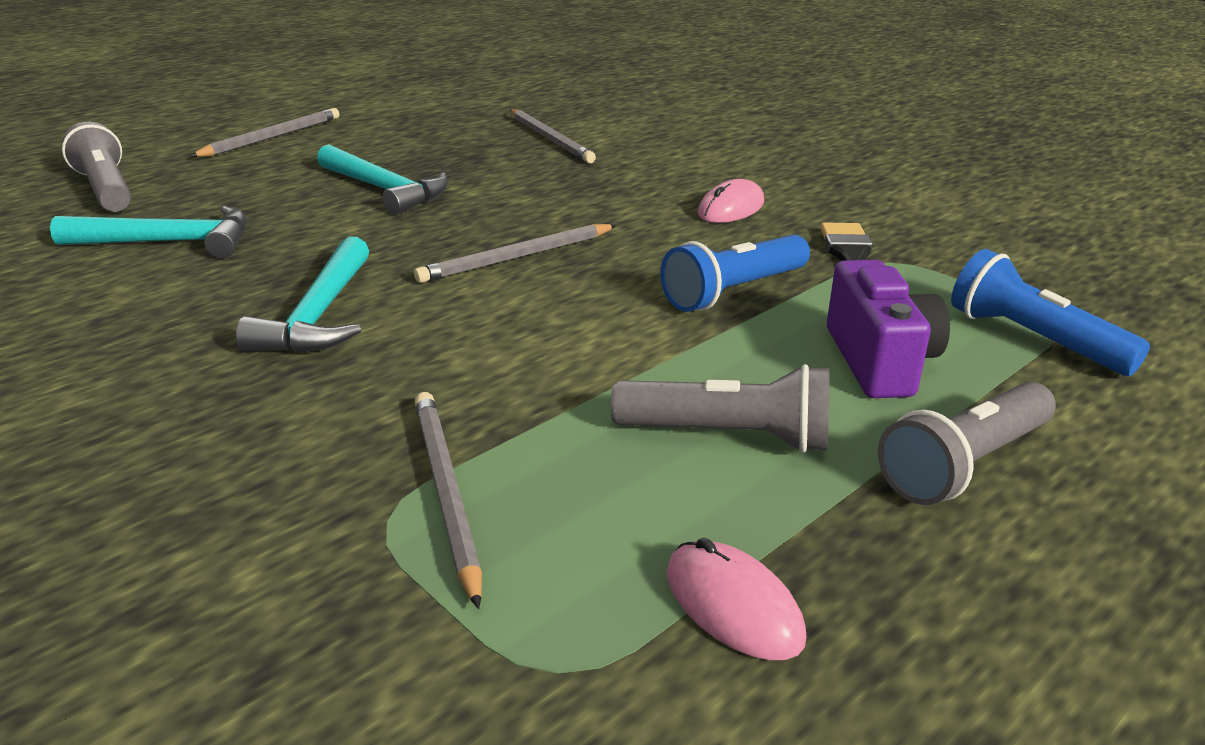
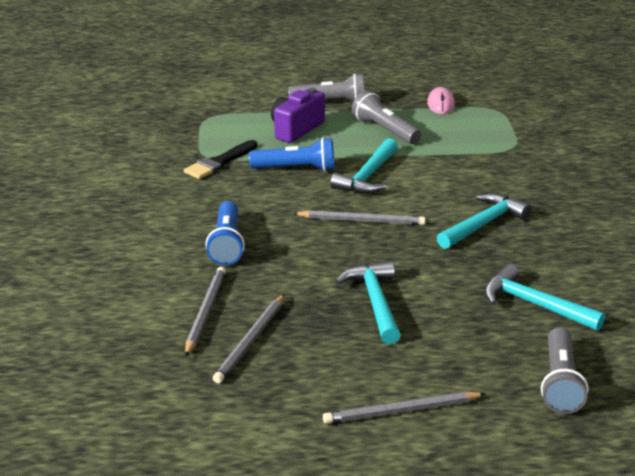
camera: 140 degrees left, 0 degrees up
grey pencil [415,392,482,609] -> grey pencil moved to [213,294,285,383]
pink mouse [698,179,764,223] -> none
blue flashlight [951,249,1150,376] -> blue flashlight moved to [205,201,245,265]
none -> turquoise hammer [330,138,398,194]

